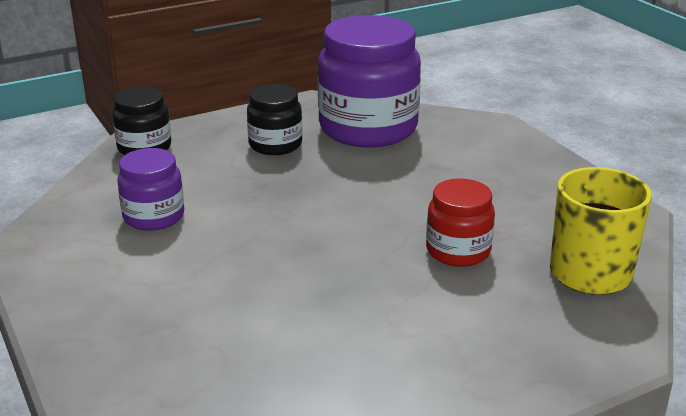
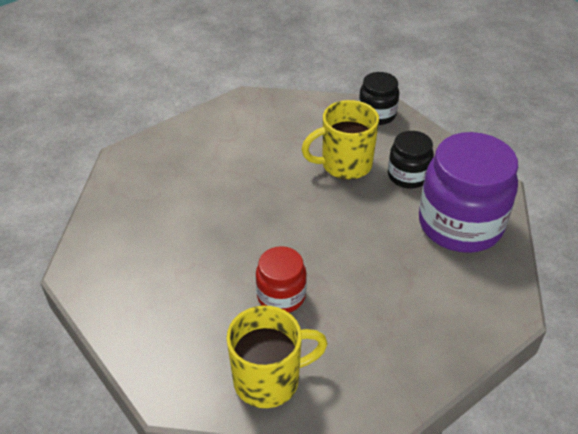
camera: 80 degrees right, 15 degrees up
purple jar [117,148,184,231] -> none
none -> yellow mug [301,100,379,180]

